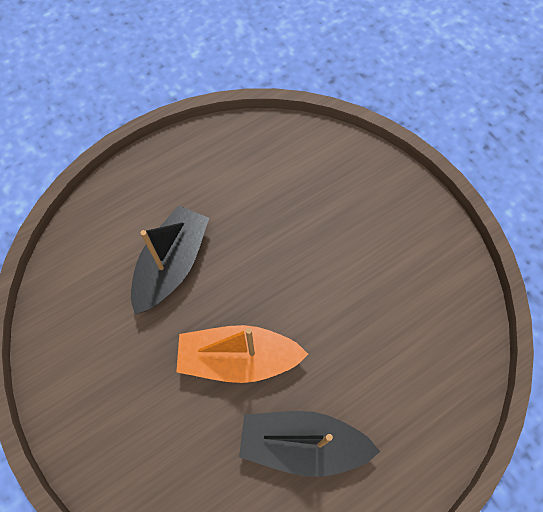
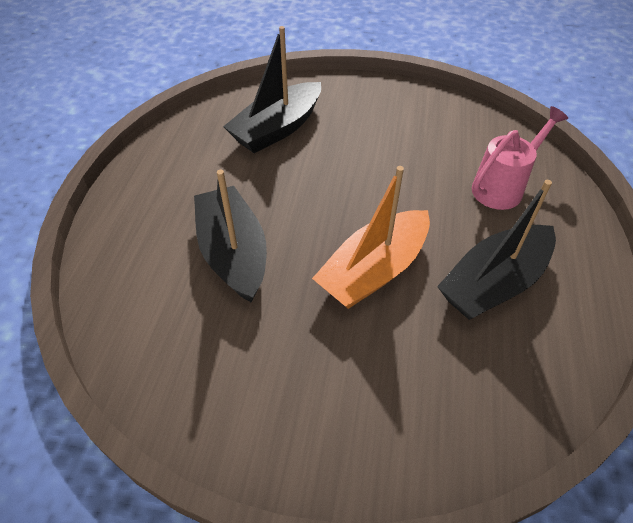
camera: 45 degrees left, 15 degrees down
none -> black boat [223,26,321,153]
none -> pink watering can [472,106,568,210]

